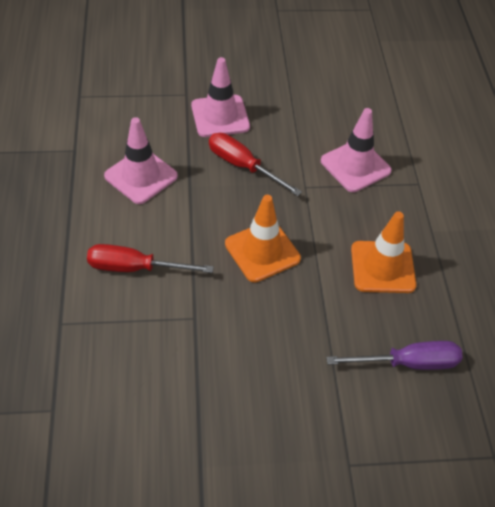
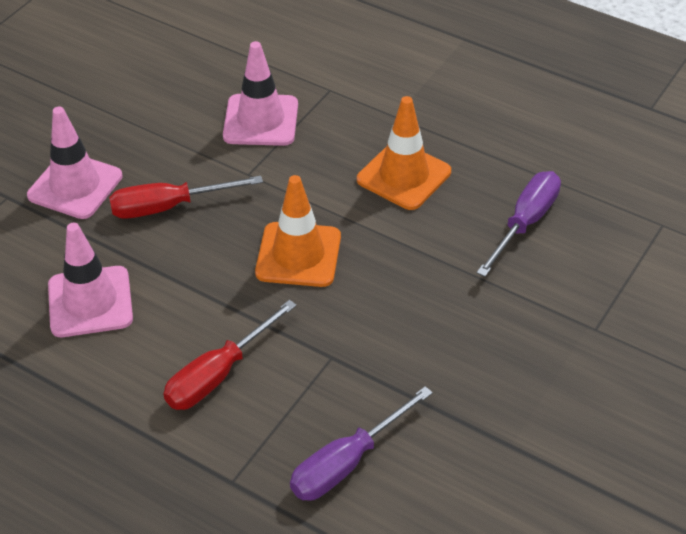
camera: 50 degrees left, 5 degrees down
none -> purple screwdriver [290,386,433,501]

